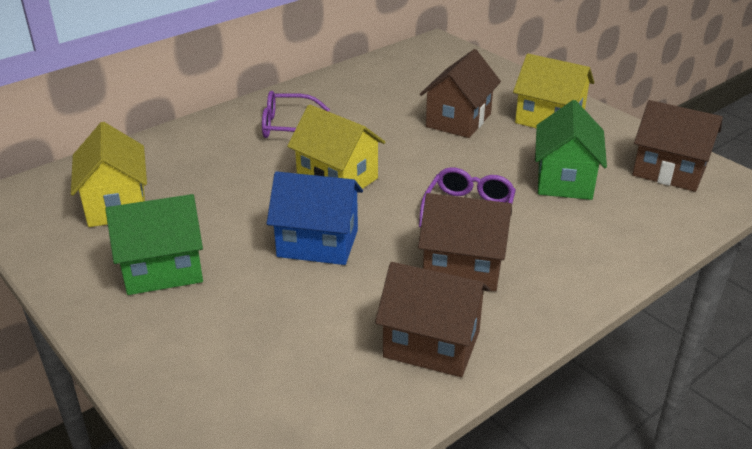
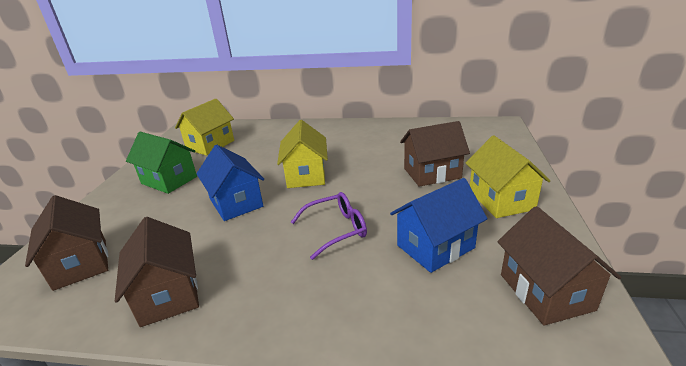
camera: 50 degrees right, 5 degrees down
purple glasses [262,91,330,138] -> none
brown house [418,193,512,291] -> brown house moved to [25,195,108,291]
green house [535,100,607,200] -> blue house [390,178,487,273]

